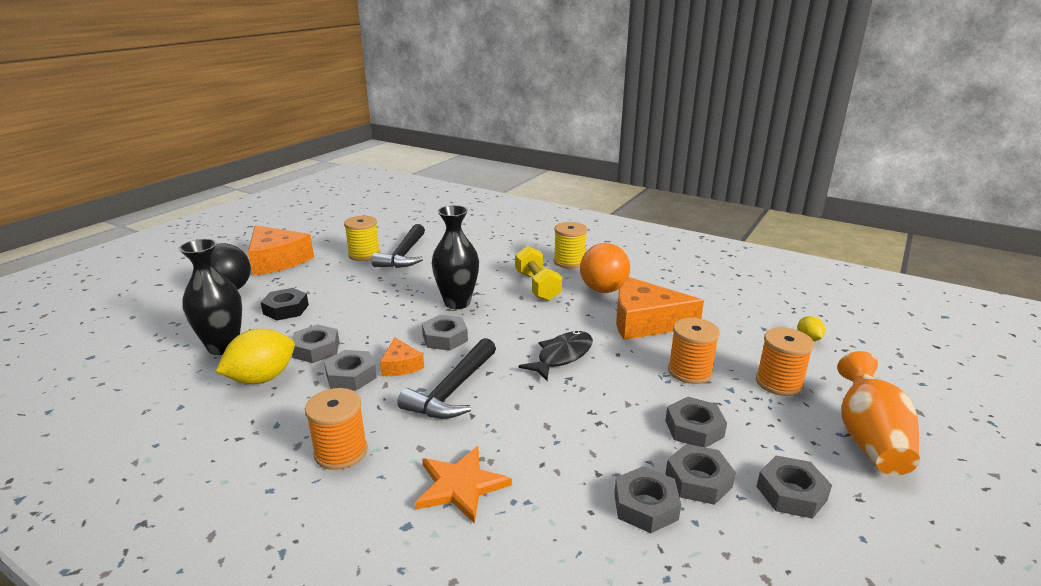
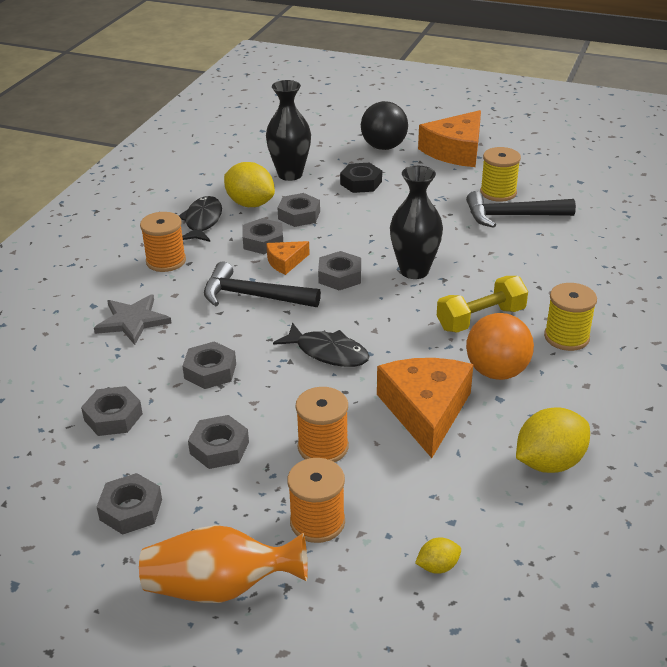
camera: 80 degrees right, 10 degrees up
orange star [415,446,512,524] -> grey star [94,294,172,345]
grey nut [666,444,736,505] -> grey nut moved to [182,341,236,389]
none -> black fish [179,196,222,242]
none -> yellow lemon [516,407,590,473]

